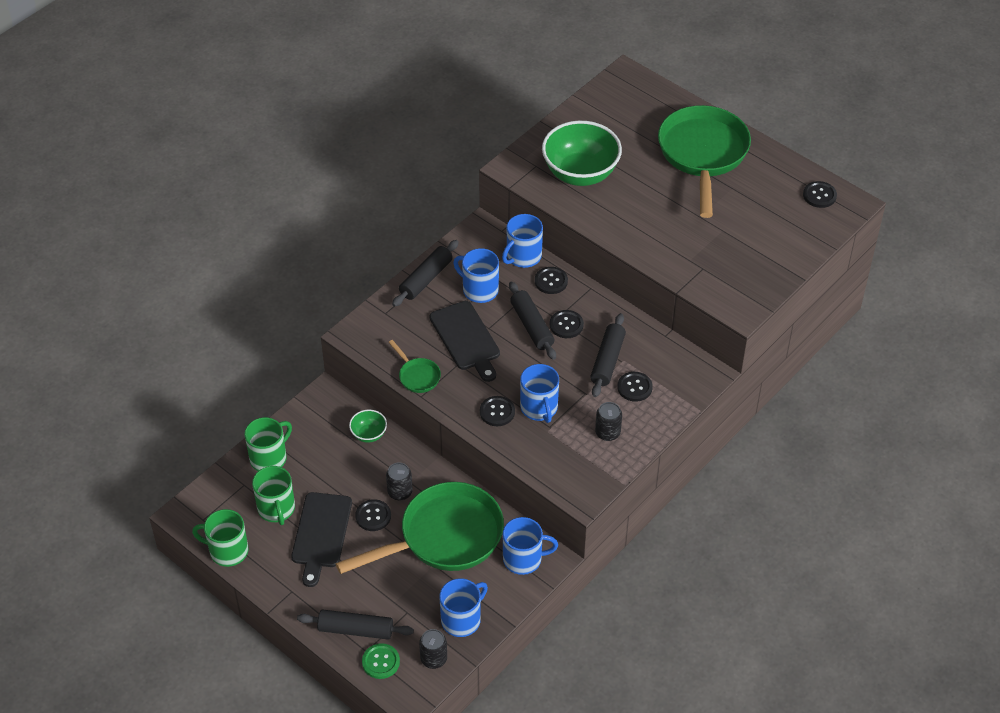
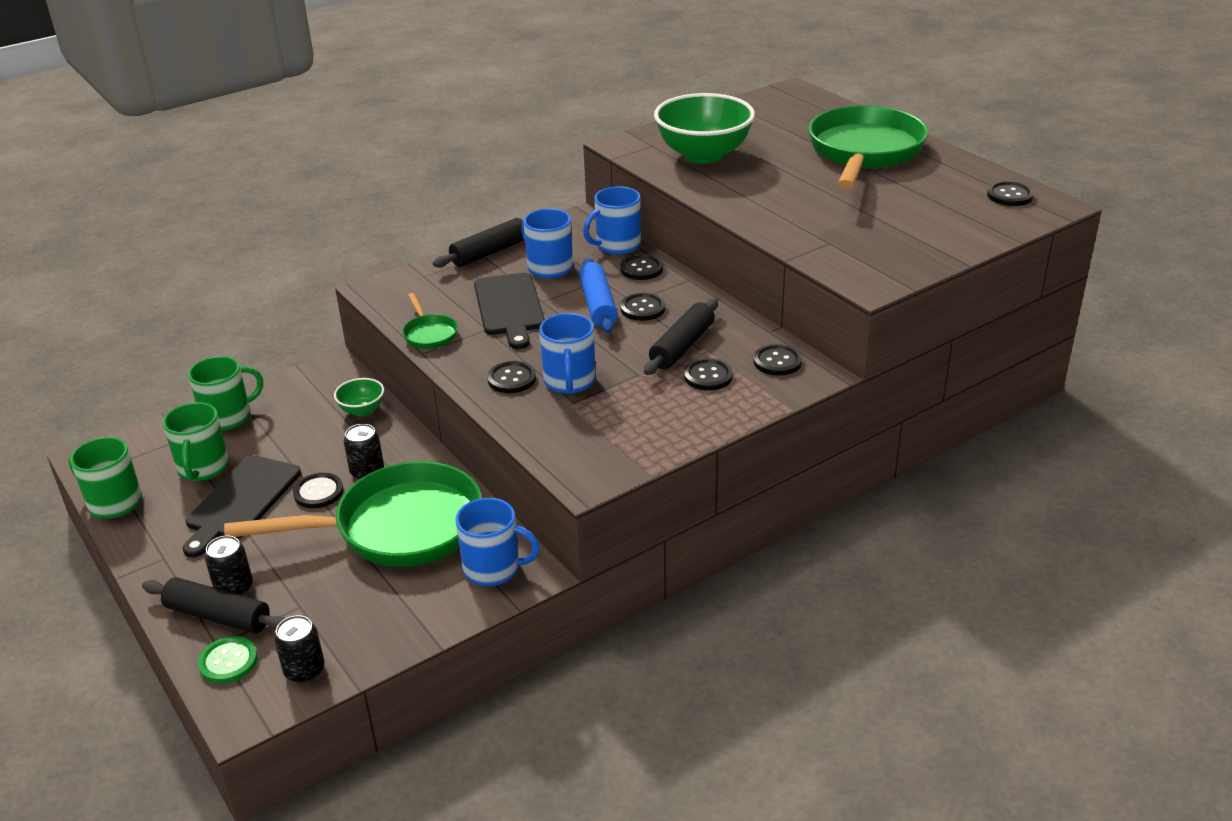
camera: 15 degrees right, 15 degrees down
blue mug [440,578,488,637] -> none
black rolling pin [509,282,556,360] -> blue rolling pin [579,258,618,333]
black can [595,402,622,441] -> black can moved to [204,536,253,595]
none -> black button [753,344,802,376]

